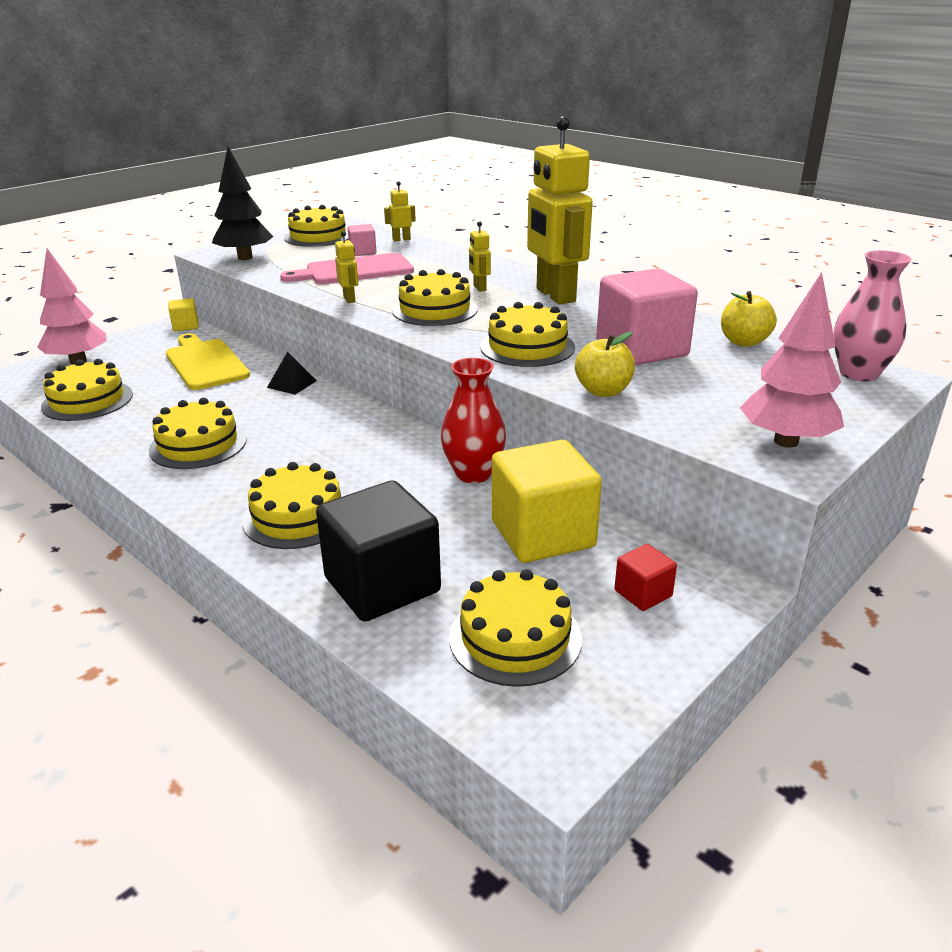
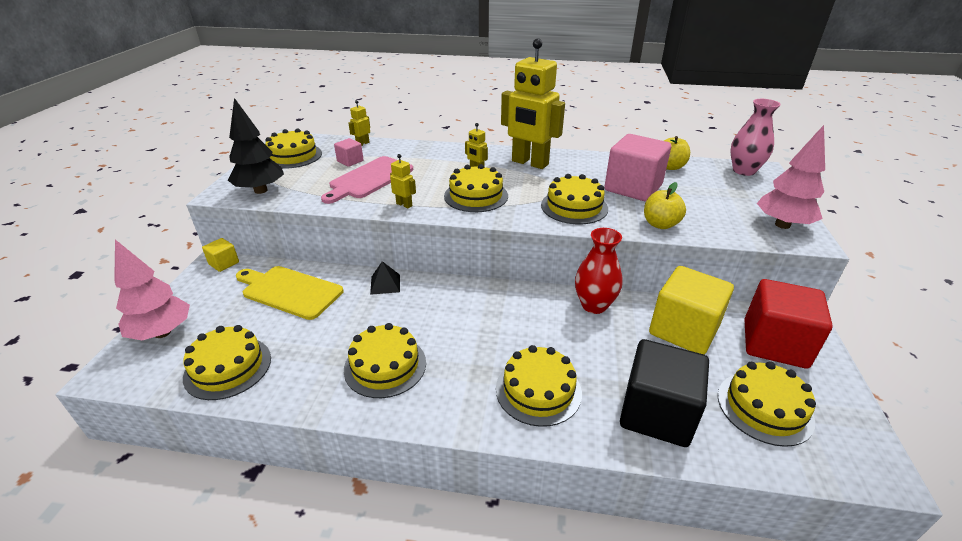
camera: 35 degrees left, 5 degrees up
red cube [615,544,677,611] -> red cube [745,279,833,369], size x2.14

